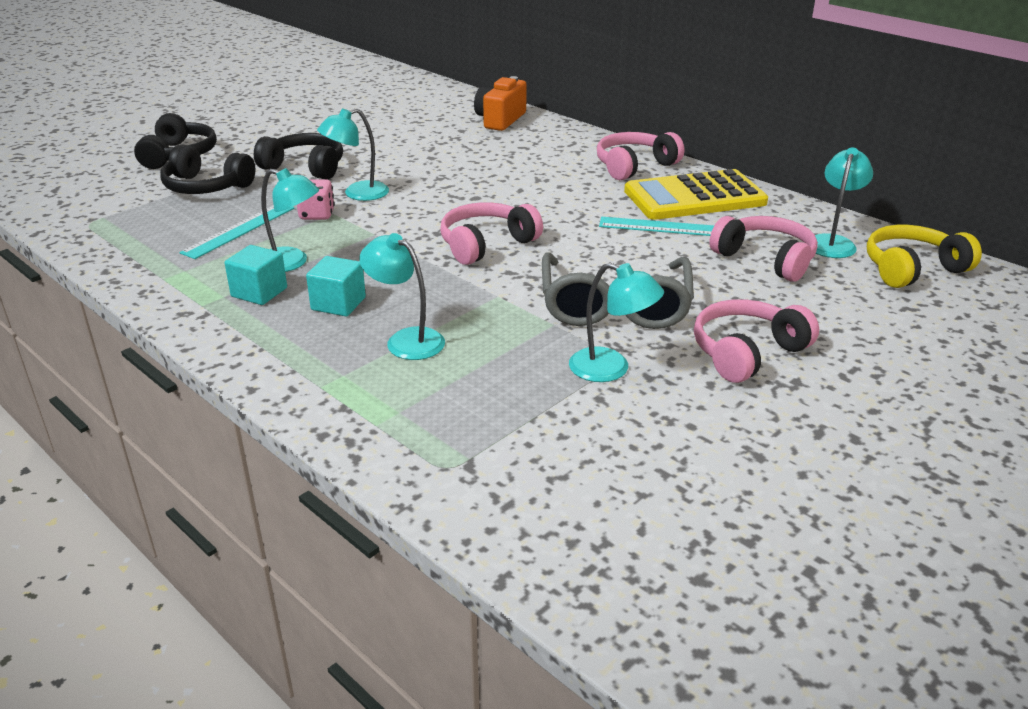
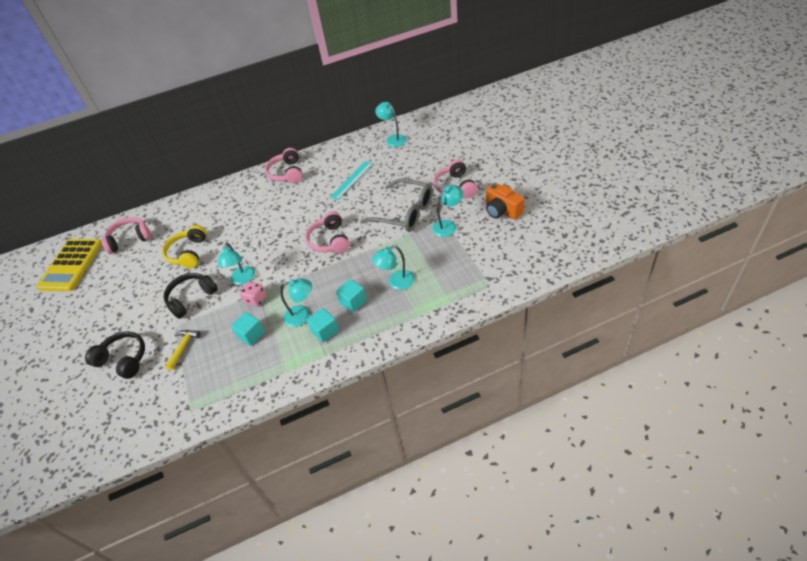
camera: 60 degrees left, 15 degrees up
black headphones [160,144,256,194] -> yellow hammer [165,330,201,370]
turquoise ruler [179,205,294,259] -> turquoise cube [231,312,265,346]
turquoise lamp [261,168,319,272] -> turquoise lamp turned 45 degrees clockwise [280,278,312,327]
orange camera [474,76,527,131] -> orange camera moved to [486,183,524,220]
yellow calculator [624,169,768,220] -> yellow calculator moved to [36,239,102,291]
pink headphones [709,216,818,282] -> pink headphones moved to [101,217,151,254]
yellow headphones [867,225,982,288] -> yellow headphones moved to [162,225,207,268]

